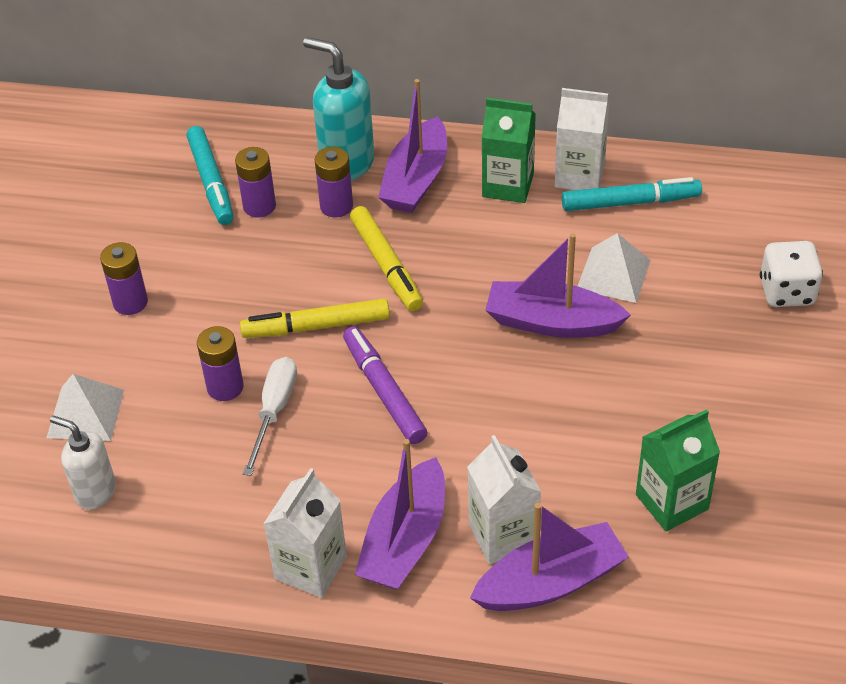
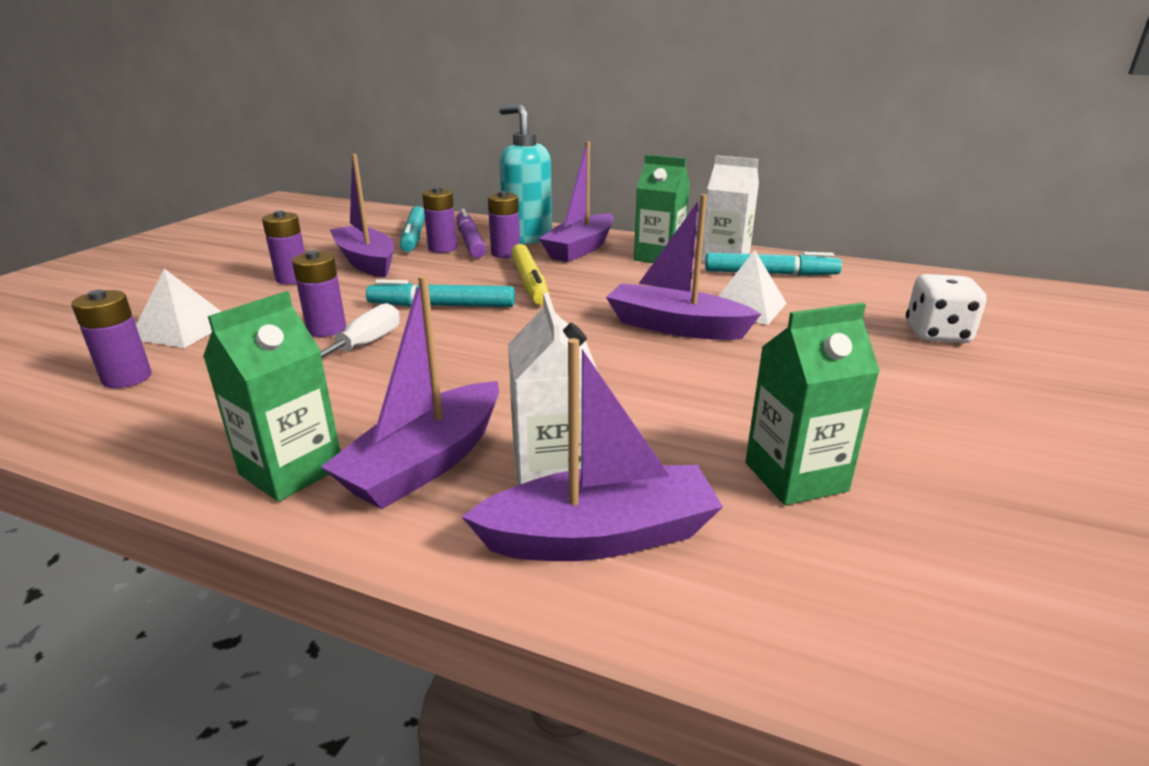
camera: 10 degrees right, 20 degrees down
white soap dispenser [50,415,116,510] -> purple battery [71,290,152,388]
yellow marker [240,298,390,338] -> turquoise marker [366,279,515,307]
white carton [264,468,347,598] -> green carton [203,291,340,502]
purple marker [343,327,427,444] -> purple marker moved to [457,209,486,258]
none -> purple boat [330,154,394,278]

